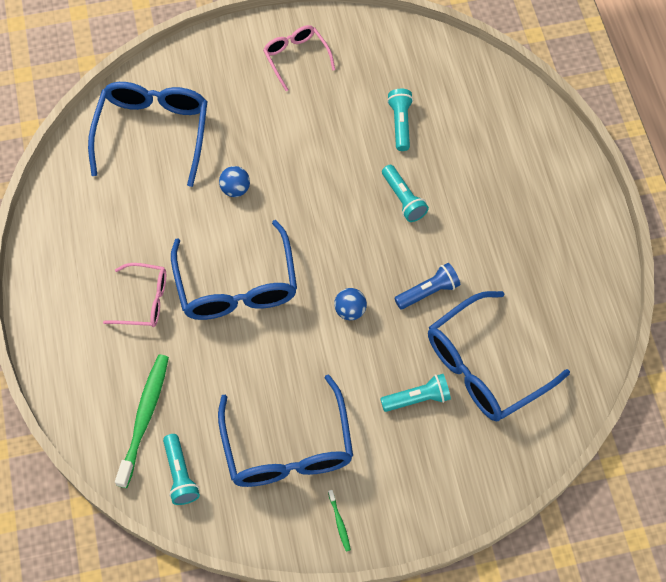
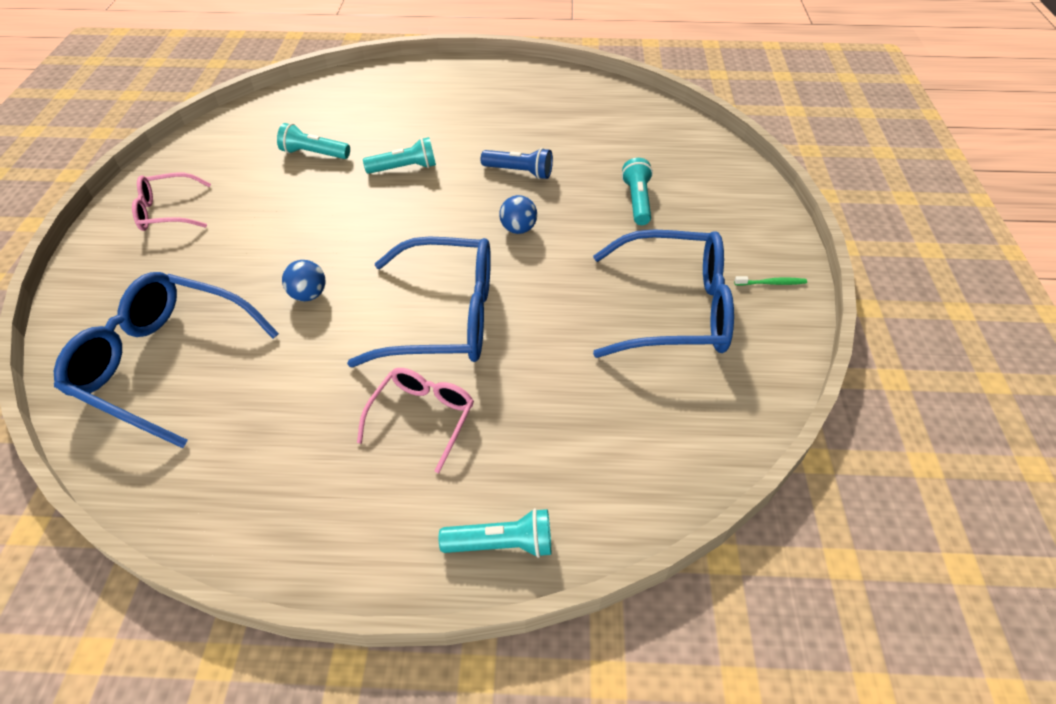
camera: 75 degrees left, 15 degrees down
green toothbrush [115,354,169,488] -> none
turquoise flashlight [163,434,200,505] -> turquoise flashlight moved to [439,508,551,558]
blue flashlight [394,263,460,310] -> blue flashlight turned 120 degrees clockwise [481,148,553,179]
blue glasses [428,291,570,422] -> none

